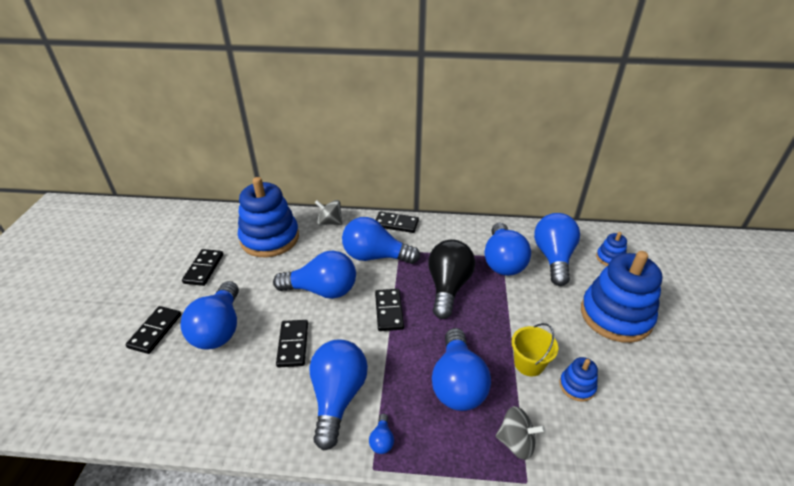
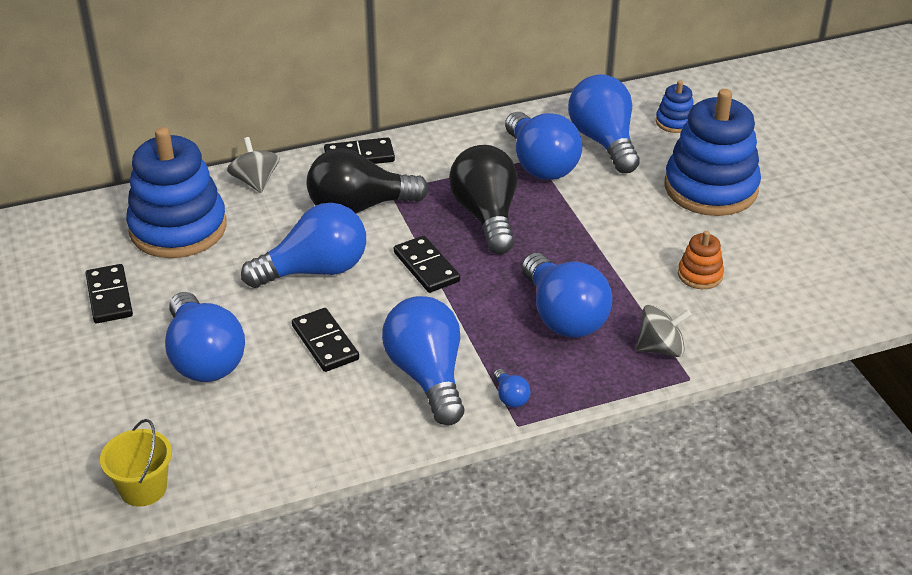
camera: 25 degrees left, 0 degrees up
black domino [126,306,181,354] -> none
grey spinning top [314,200,342,225] -> grey spinning top turned 75 degrees clockwise [227,137,280,193]
blue light bulb [342,217,420,264] -> black light bulb [307,148,429,213]
yellow bucket [511,323,558,376] -> yellow bucket moved to [100,419,172,507]
blue stacking toy [559,357,598,402] -> orange stacking toy [678,231,724,289]

